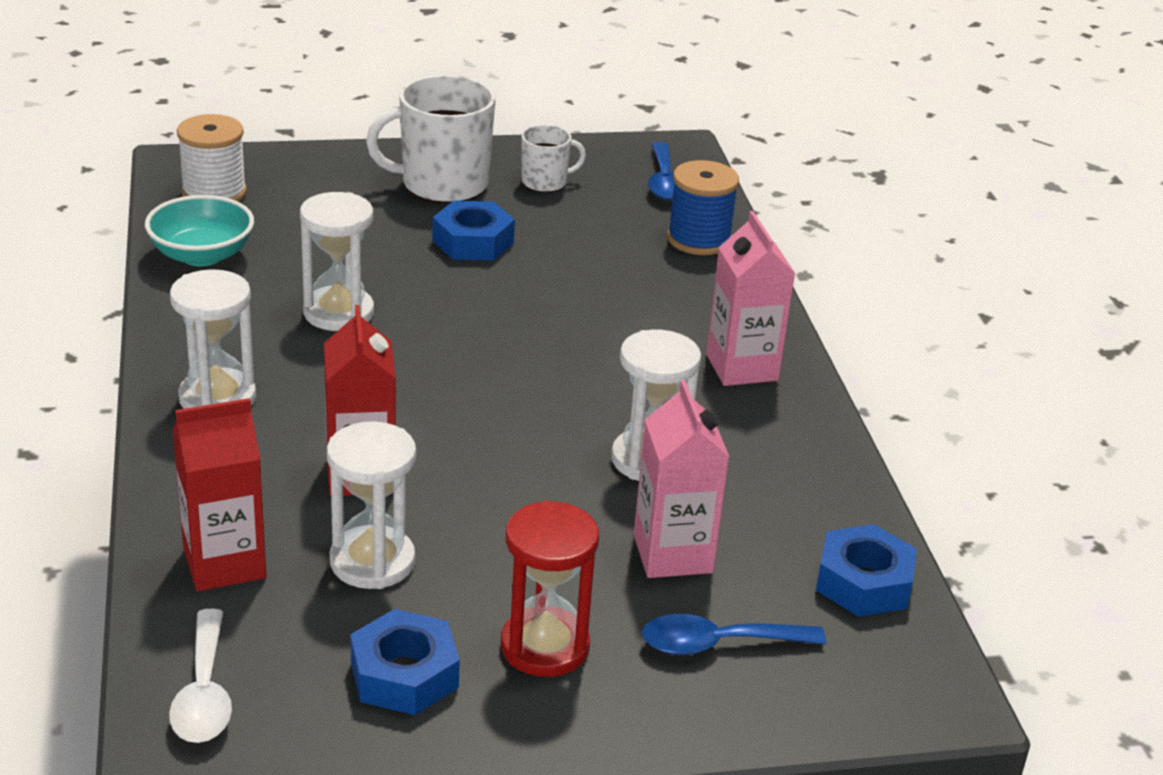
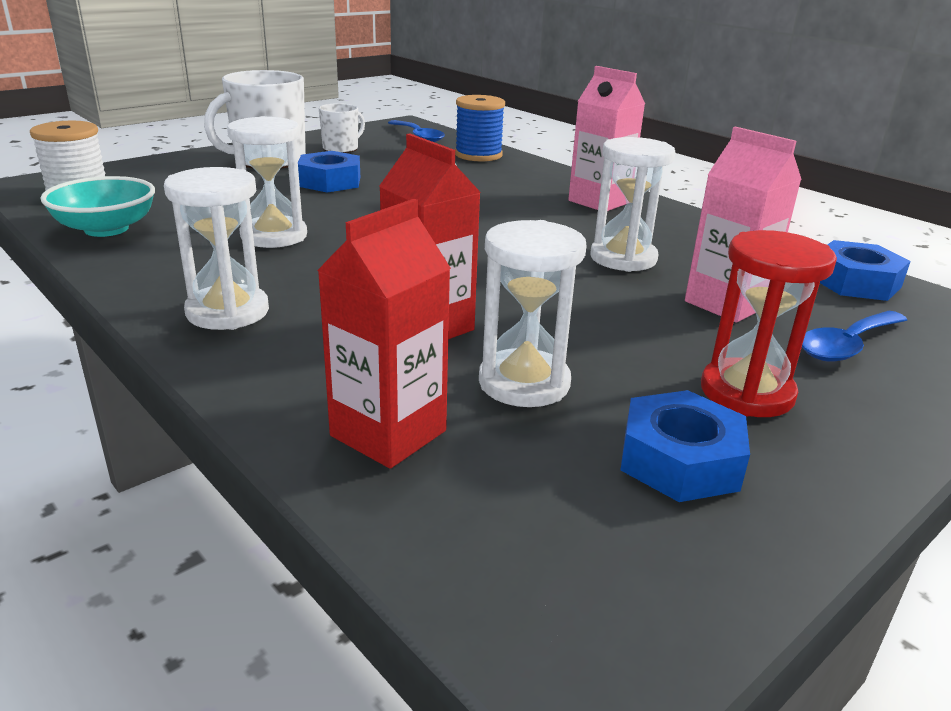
camera: 30 degrees left, 5 degrees down
white spoon [169,609,232,743] -> none

